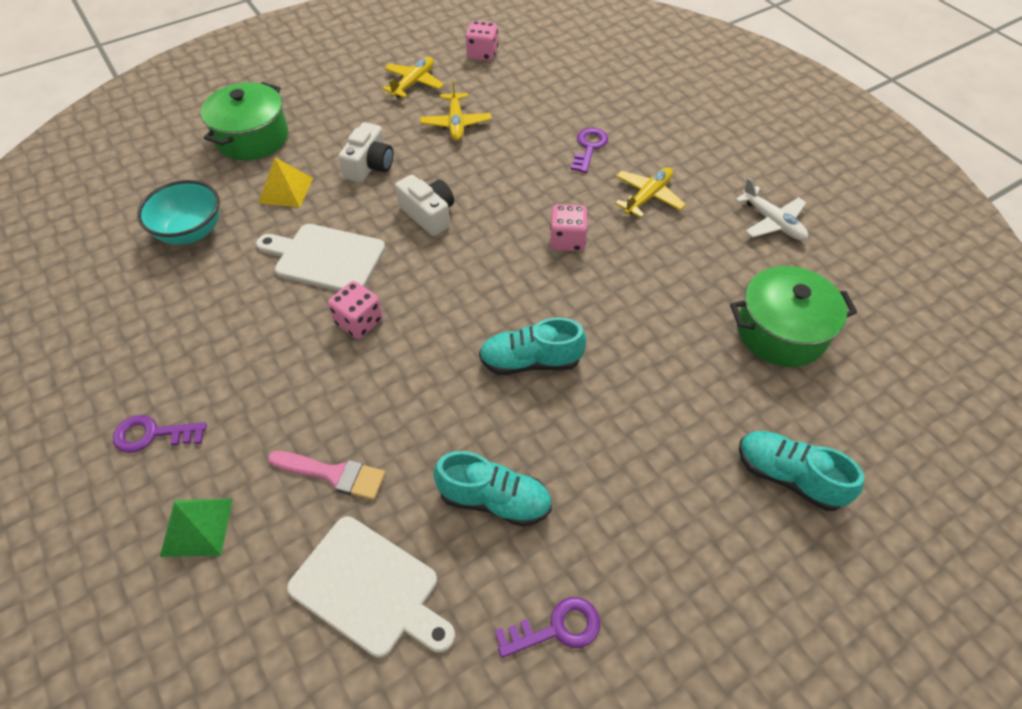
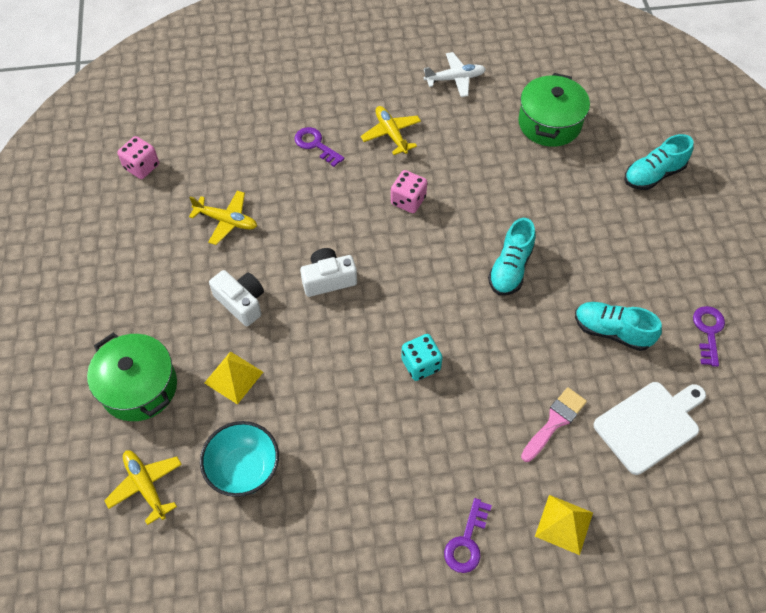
camera: 65 degrees left, 5 degrees up
green pyramid [160,499,233,557] -> yellow pyramid [535,495,593,555]
white cutting board [256,224,385,291] -> none
pink dice [328,281,383,339] -> turquoise dice [401,334,443,381]
yellow plane [382,57,444,98] -> yellow plane moved to [104,450,182,525]
turquoise shoe [434,451,552,527] -> turquoise shoe turned 105 degrees counterclockwise [575,302,662,351]

